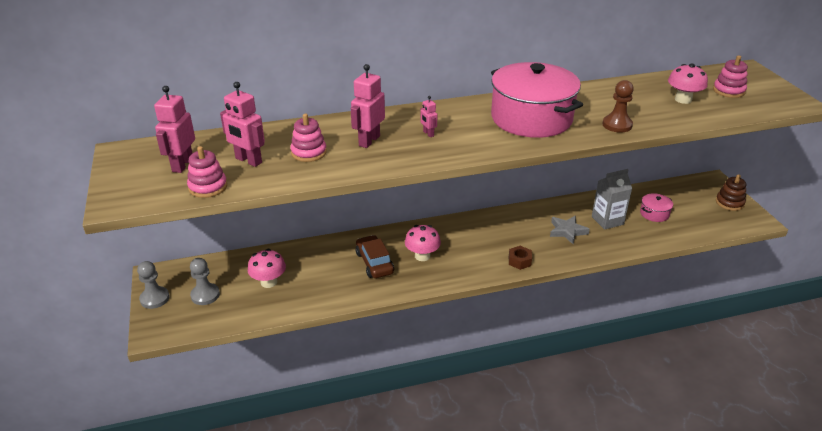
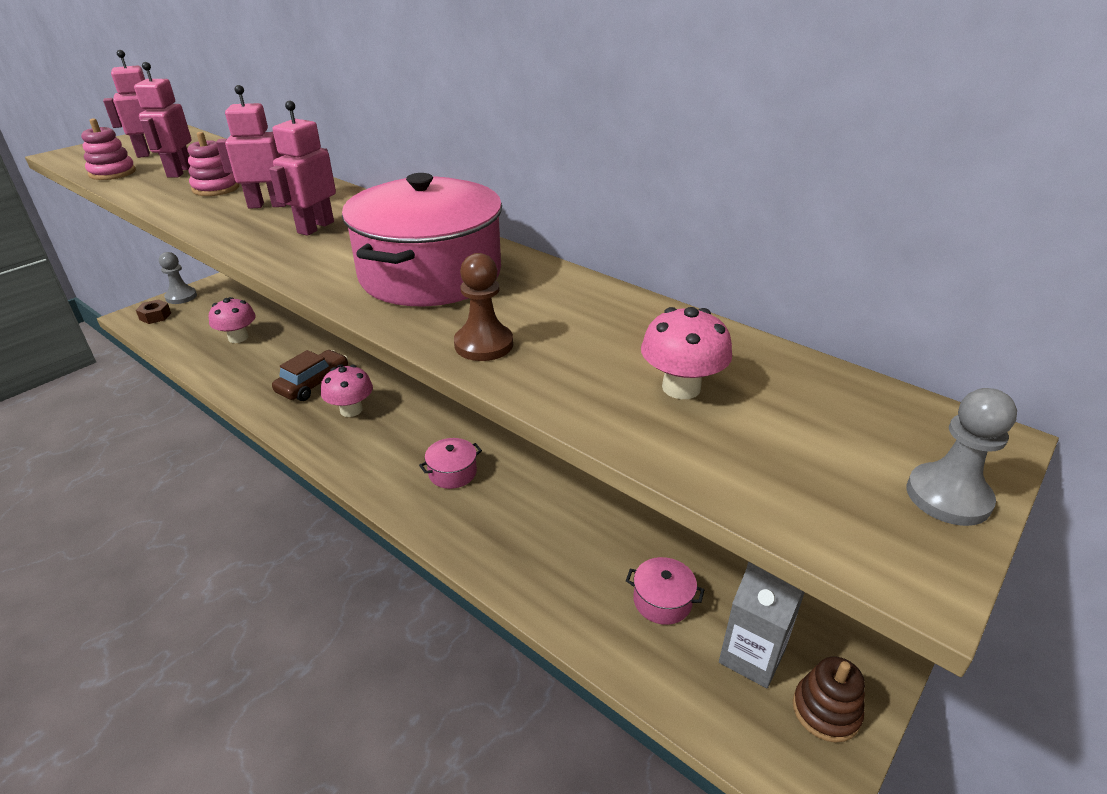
camera: 55 degrees right, 0 degrees up
grey pawn [190,258,220,305] -> grey pawn moved to [906,388,1017,526]
pink robot [421,96,437,137] -> pink robot [269,101,336,236], size x1.92
brown nut [509,246,532,270] -> brown nut moved to [136,299,171,324]
grey star [550,216,590,244] -> none
grey carton [592,169,632,230] -> grey carton moved to [719,561,805,688]
pink stacking toy [713,55,748,98] -> none
none -> pink pot [419,438,482,489]

